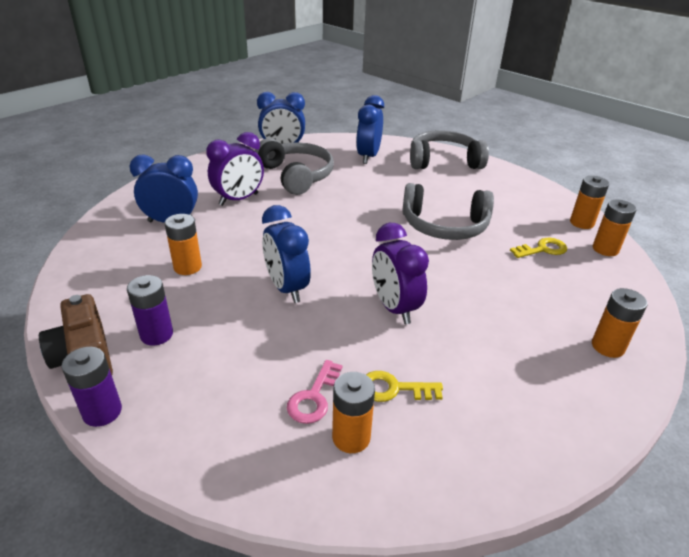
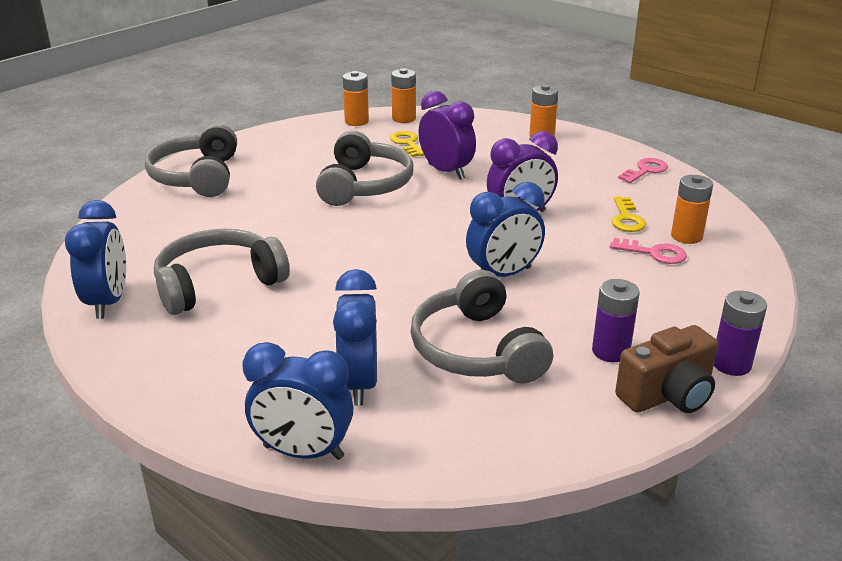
camera: 90 degrees left, 5 degrees down
orange battery [165,214,202,275] -> grey headphones [410,270,553,383]
purple clock [206,132,264,206] -> purple clock moved to [418,91,476,180]
blue clock [356,95,384,164] -> blue clock moved to [242,342,354,460]
none -> pink key [618,158,668,183]

